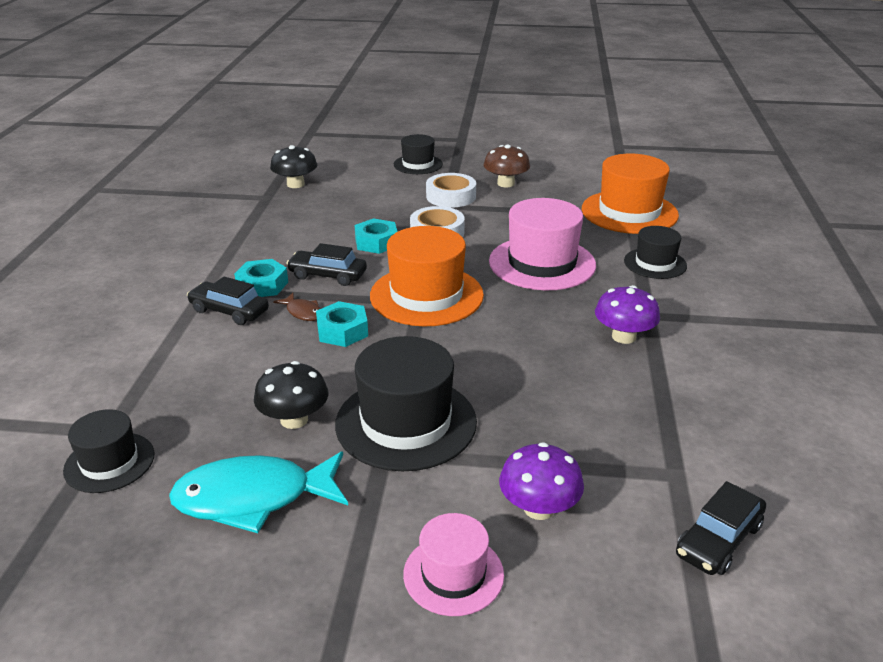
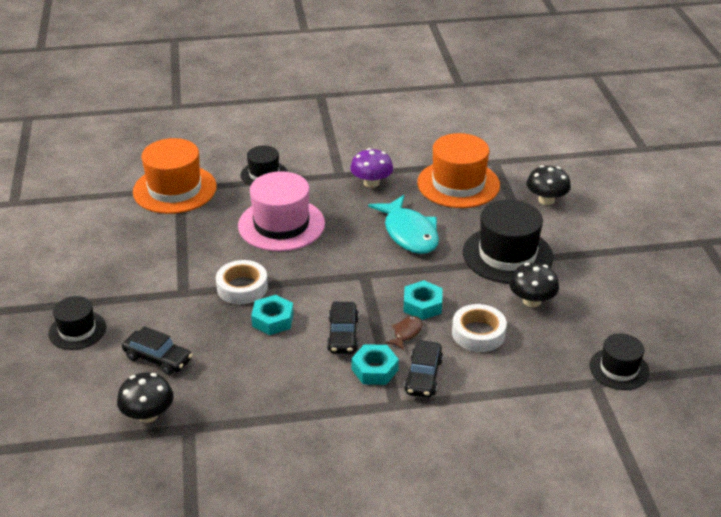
camera: 105 degrees left, 5 degrees up
turquoise fish [169,451,348,533] -> turquoise fish moved to [368,195,439,254]
orange hat [370,226,484,326] -> orange hat moved to [417,133,500,208]
pink hat [403,513,504,616] -> none
white tape [426,173,476,208] -> white tape moved to [452,304,507,352]
brown mushroom [484,144,530,187] -> none
purple mushroom [499,442,584,520] -> black mushroom [526,165,571,205]
black car [676,481,766,575] -> black car moved to [122,326,192,375]

